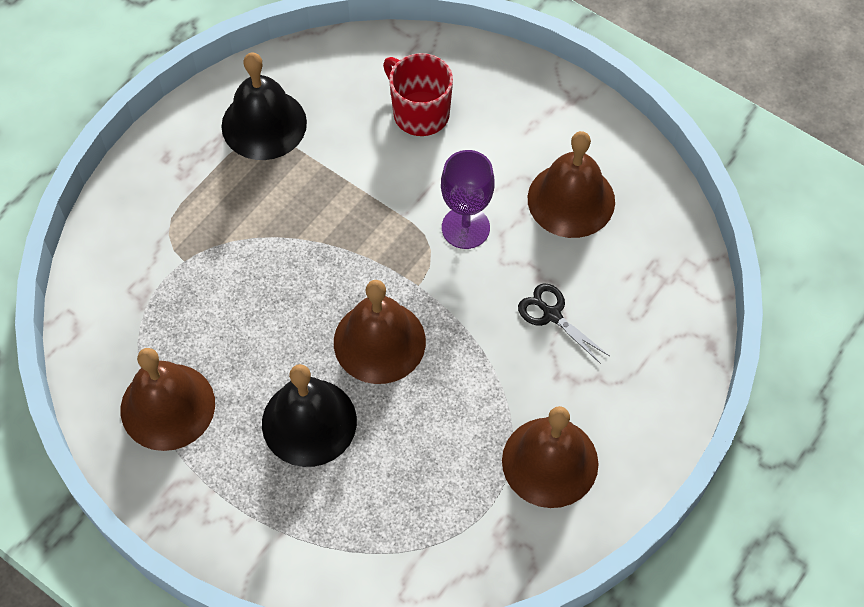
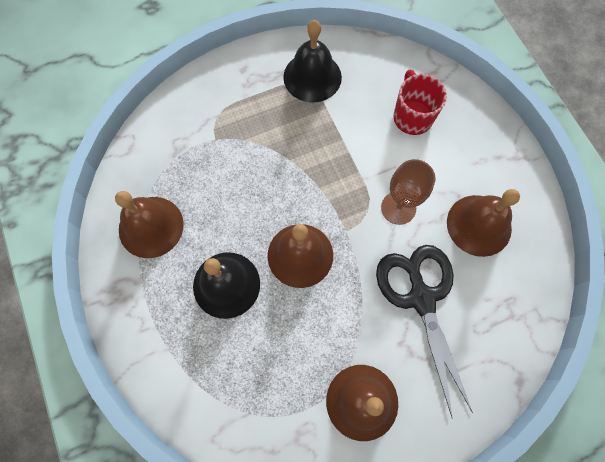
camera: 30 degrees right, 10 degrees up
purple goblet [441,150,495,249] -> brown goblet [381,159,435,225]
black scissors [518,284,609,364] -> black scissors [376,245,473,419], size x2.14

